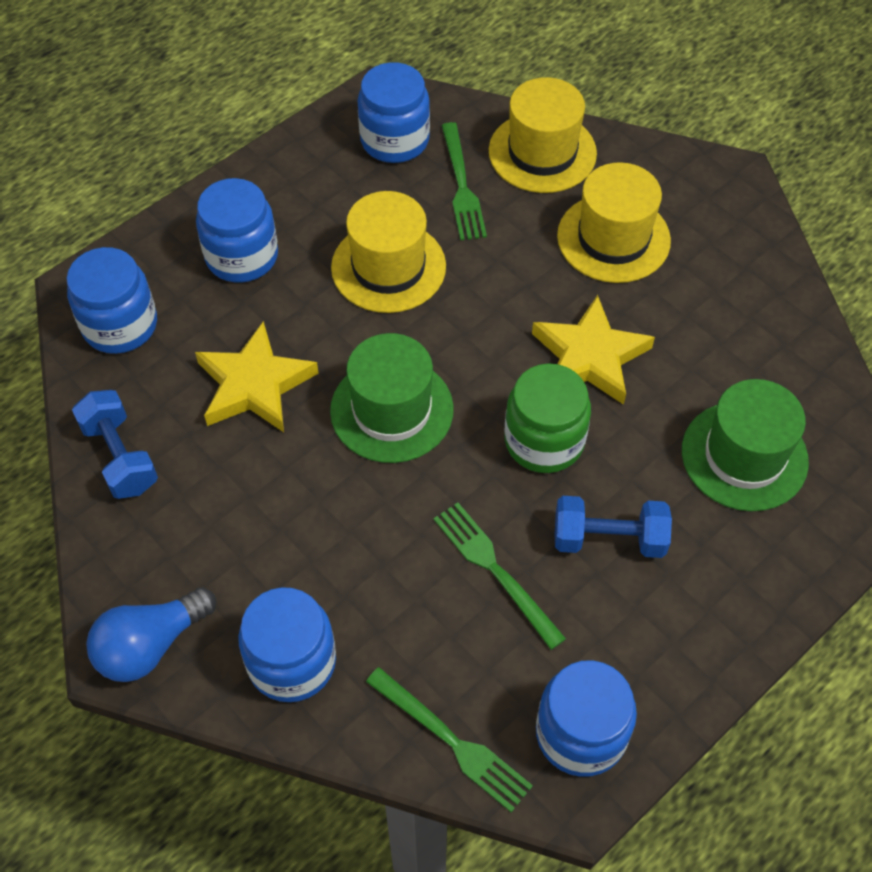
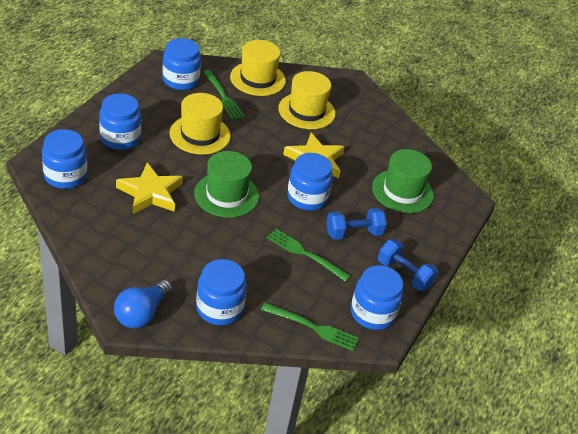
camera: 25 degrees left, 15 degrees down
blue dumbbell [72,390,158,499] -> blue dumbbell moved to [378,239,438,291]
green jar [504,363,591,473] -> blue jar [287,153,333,211]

